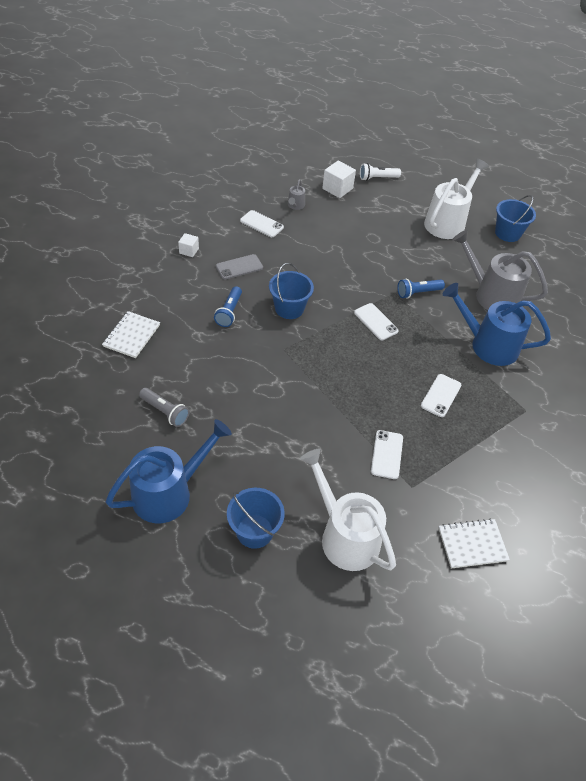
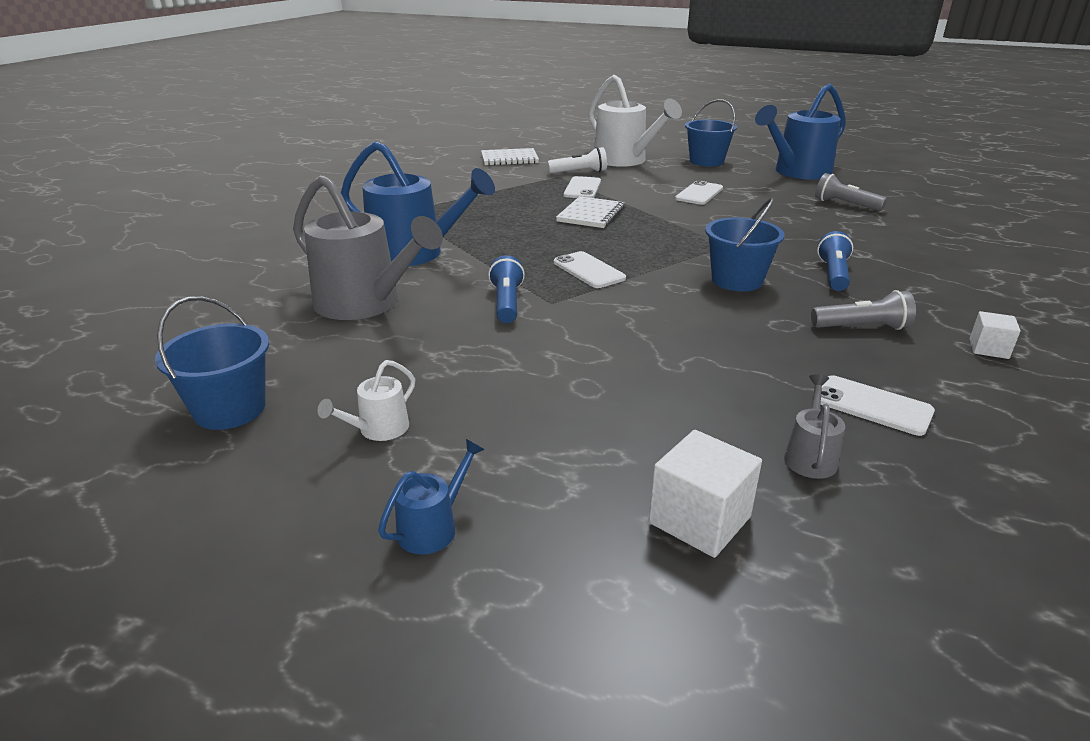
camera: 175 degrees left, 20 degrees down
white notebook [102,311,160,358] -> white notebook moved to [556,196,625,228]
grey phone [216,254,263,279] -> grey flashlight [811,290,916,330]
white flashlight [360,163,401,181] -> white flashlight moved to [547,147,607,173]
blue flashlight [397,279,445,299] -> blue flashlight turned 75 degrees counterclockwise [488,255,525,323]
white phone [421,374,461,417] -> white phone moved to [675,180,723,205]
white watering can [424,159,489,239] -> white watering can [317,360,415,441], size x0.44
none -> blue watering can [378,439,485,555]

